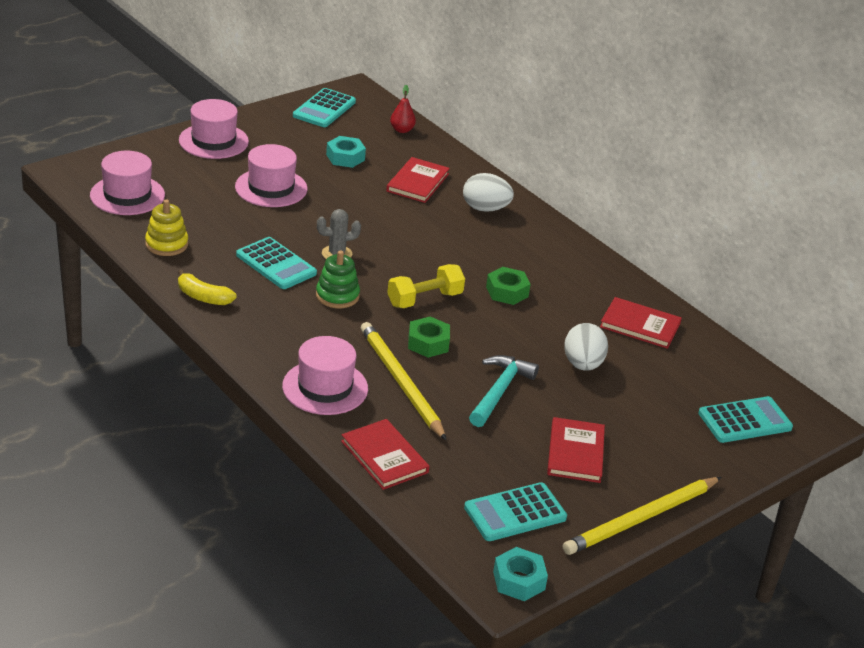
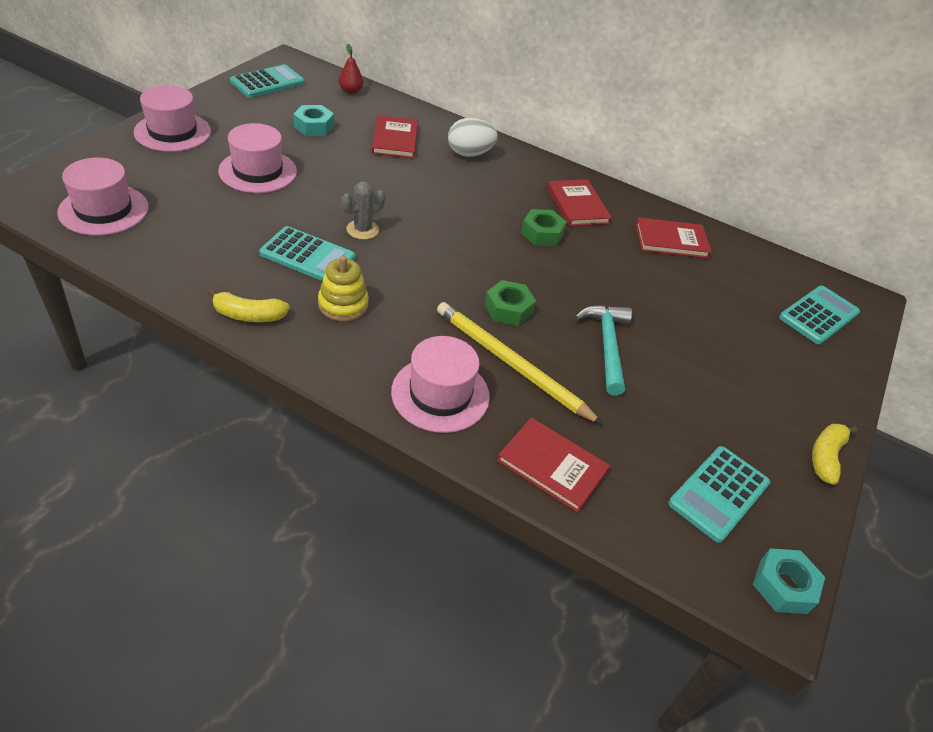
camera: 25 degrees left, 10 degrees up
yellow stacking toy [145,199,188,256] -> yellow stacking toy moved to [318,255,369,321]
turquoise calculator [293,88,356,127] -> turquoise calculator turned 135 degrees counterclockwise [230,64,305,98]
green stacking toy [316,251,360,308] -> none
yellow dumbbell [387,264,465,308] -> none
red book [547,417,605,483] -> red book moved to [547,179,612,226]
yellow pencil [563,477,722,555] -> yellow banana [812,424,858,485]
white egg [564,323,608,371] -> none

